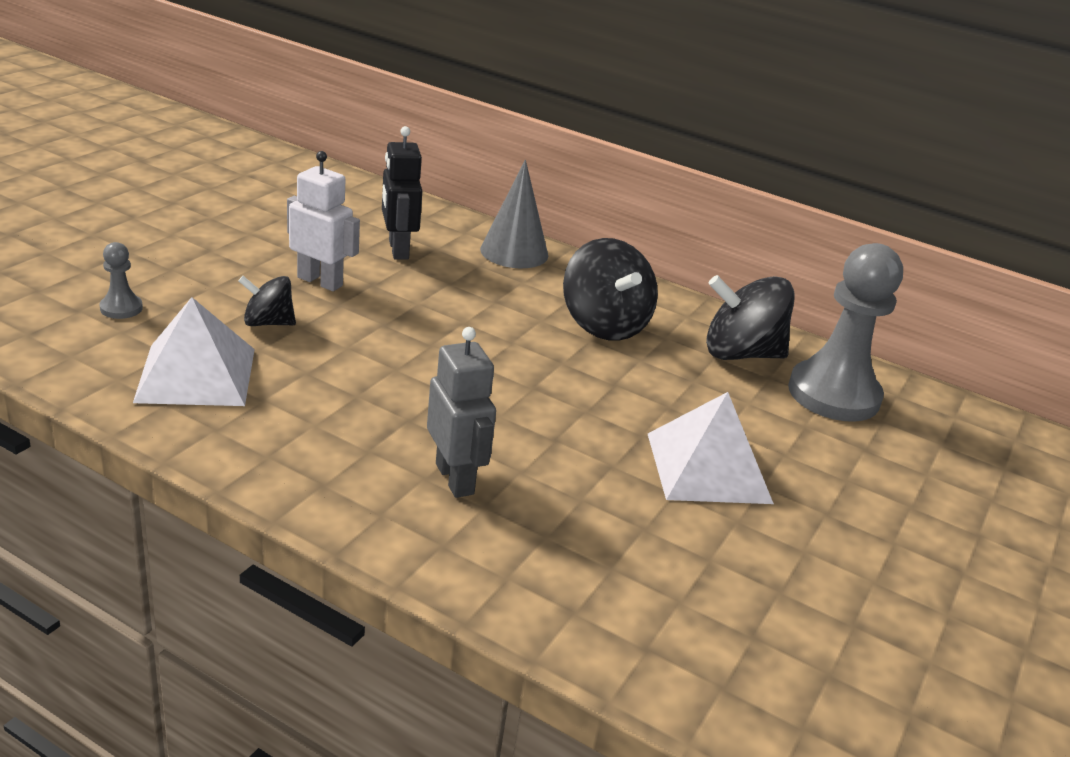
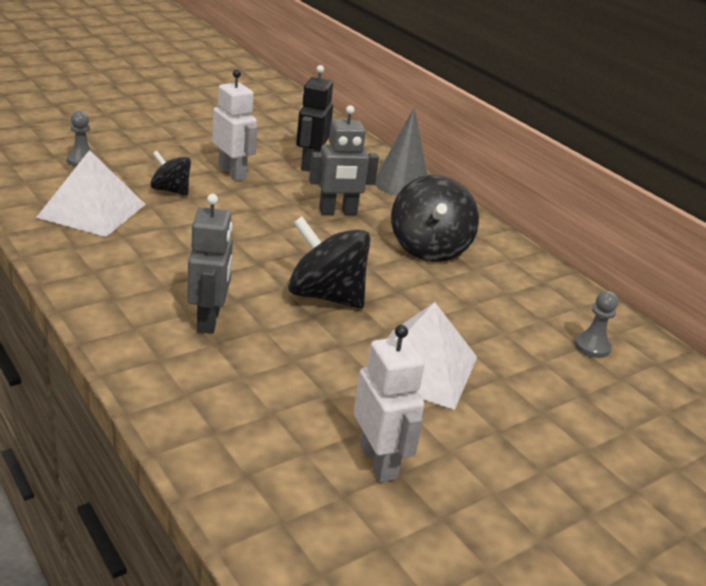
camera: 25 degrees right, 0 degrees up
black spinning top [706,275,795,360] -> black spinning top moved to [288,217,371,309]
grey pawn [788,243,903,422] -> grey pawn [574,291,618,358], size x0.43
none -> grey robot [309,105,379,215]
none -> white robot [354,325,424,482]

